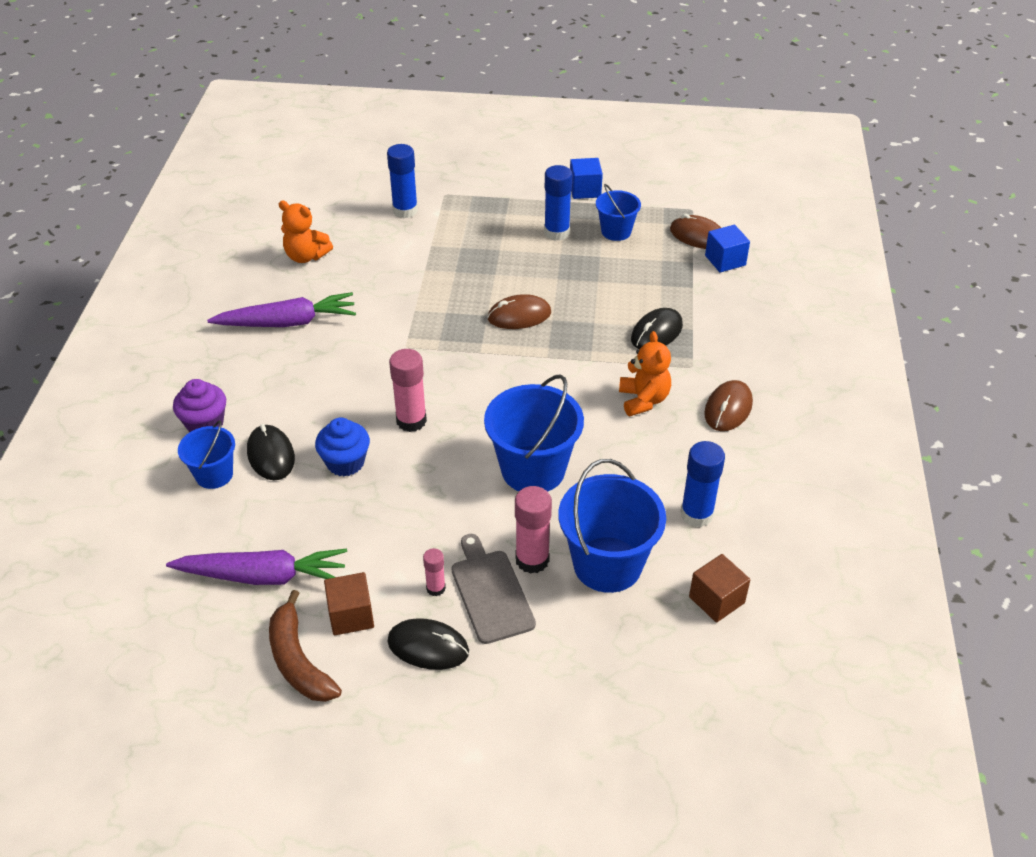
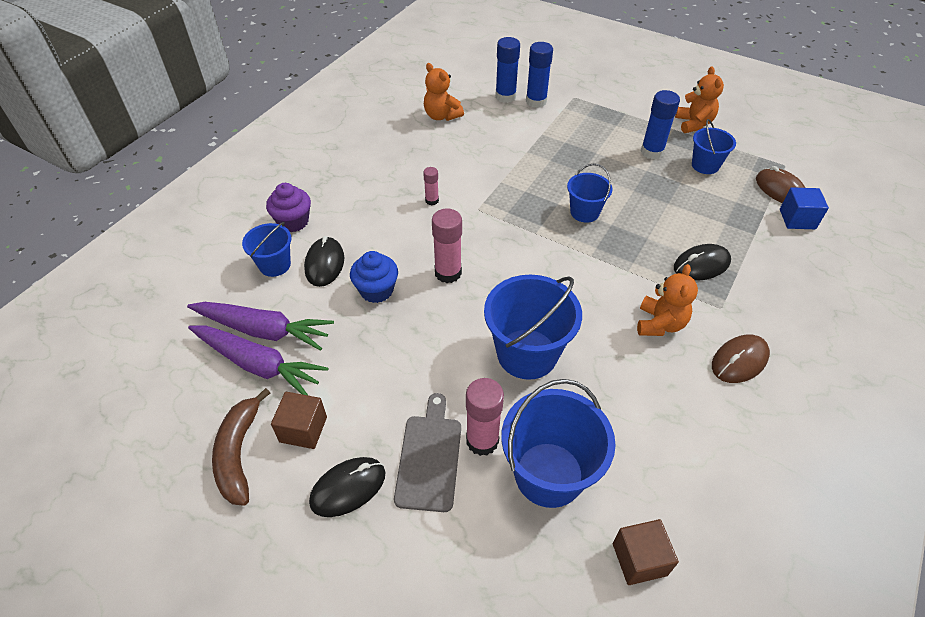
camera: 25 degrees right, 5 degrees up
purple carrot [207,292,356,327] -> purple carrot moved to [187,302,334,351]
black mouse [387,618,469,670] -> black mouse turned 75 degrees counterclockwise [309,457,385,517]
pink glue stick [423,548,446,596] -> pink glue stick moved to [423,167,439,205]
brown mouse [487,294,551,329] -> blue bucket [567,163,612,223]
blue cube [570,158,603,199] -> orange teddy bear [675,67,724,133]
blue glue stick [681,441,725,527] -> blue glue stick moved to [495,37,520,103]

